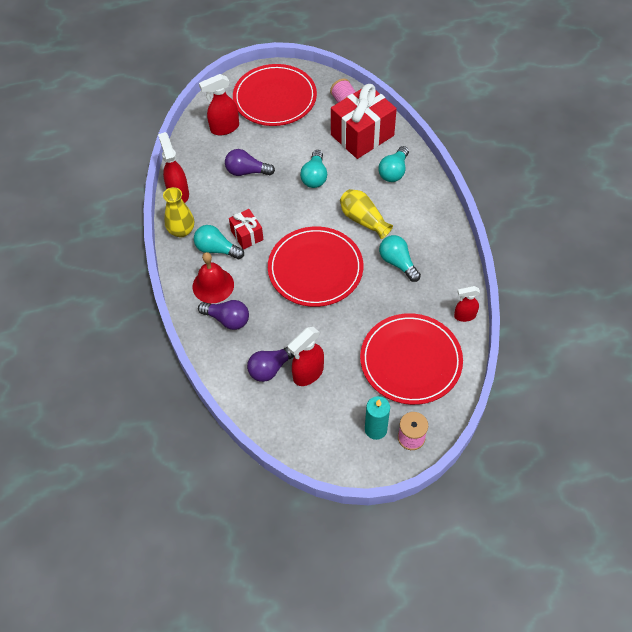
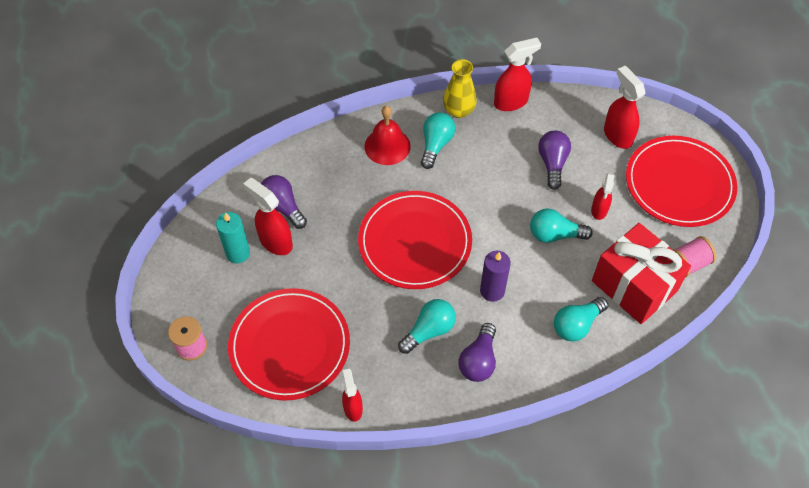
camera: 85 degrees right, 0 degrees up
purple light bulb [198,300,249,330] -> purple light bulb moved to [458,323,496,382]
red gift [229,209,264,250] -> none
yellow vase [340,189,393,239] -> purple candle [480,251,511,302]
turquoise candle [365,396,390,440] -> turquoise candle moved to [216,212,250,263]
turquoise light bulb [378,146,409,182] -> turquoise light bulb turned 60 degrees counterclockwise [554,297,608,342]
none -> red spray bottle [591,173,615,220]

